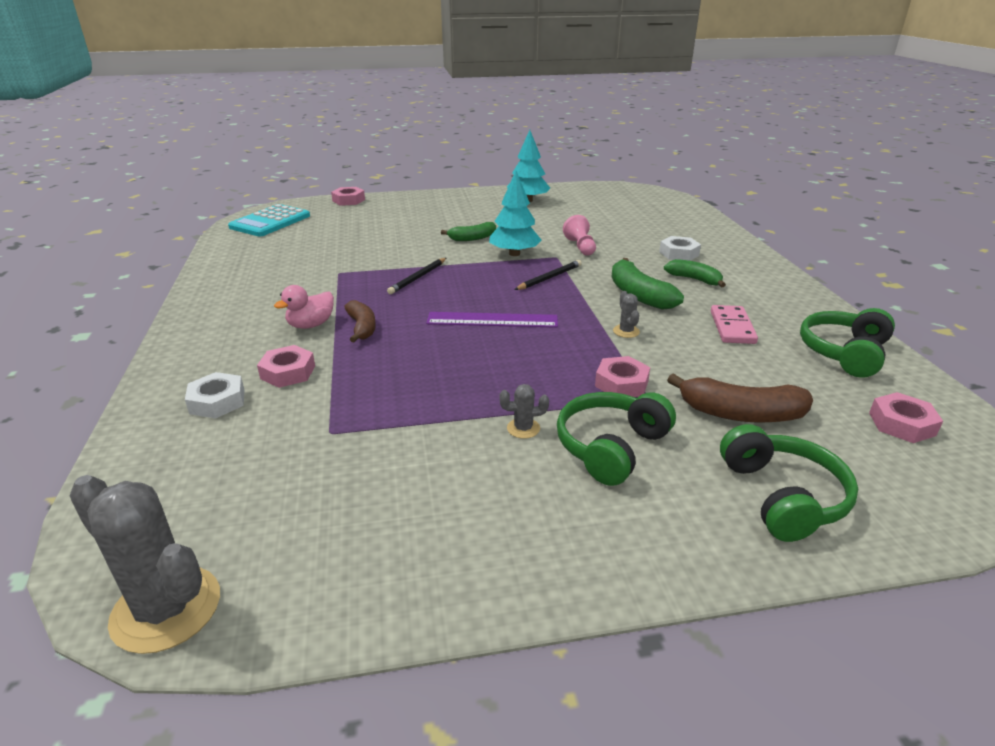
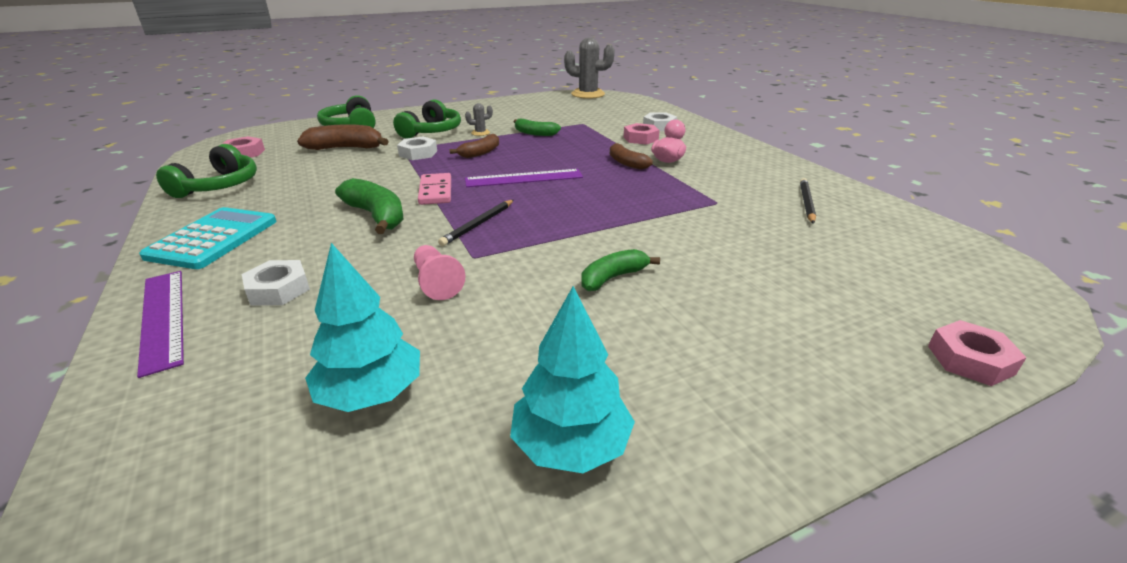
camera: 165 degrees right, 0 degrees up
turquoise calculator [228,204,310,237] -> turquoise calculator moved to [139,207,276,269]
black pencil [387,258,446,294] -> black pencil moved to [800,178,816,224]
turquoise tree [489,171,542,256] -> turquoise tree moved to [305,243,420,412]
pink nut [595,356,650,397] -> white nut [397,136,437,160]
grey cactus [613,291,640,338] -> none
green banana [664,259,726,287] -> green banana moved to [513,119,561,136]
pink domino [711,305,758,344] -> pink domino moved to [418,173,451,205]
none -> purple ruler [137,271,184,378]
none -> brown banana [449,134,499,158]

